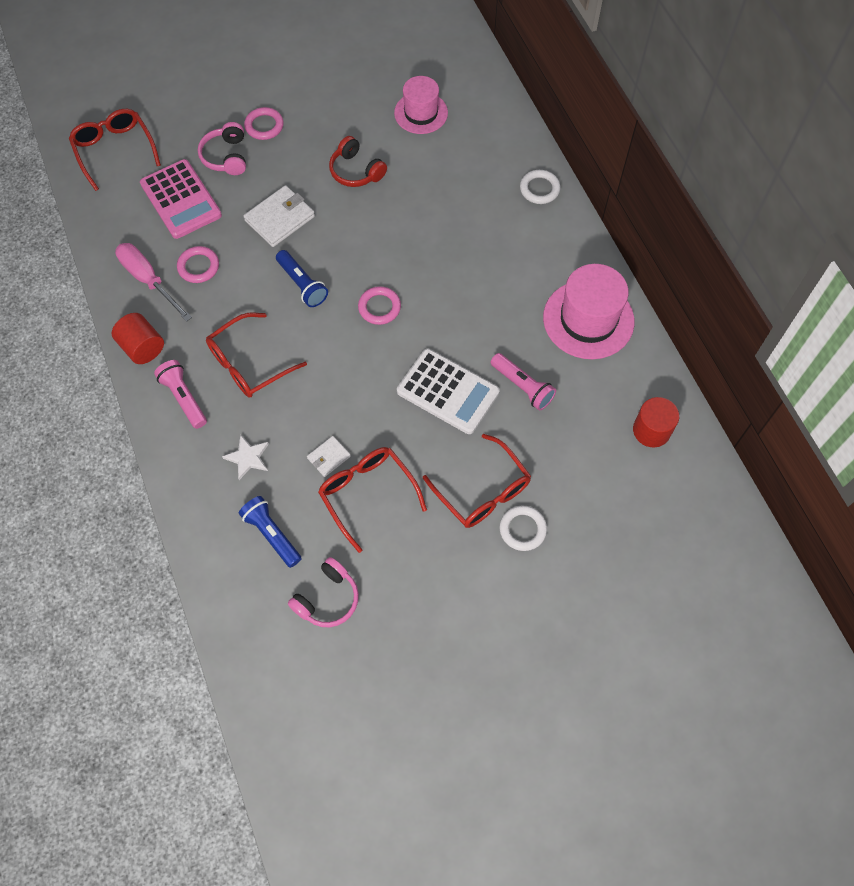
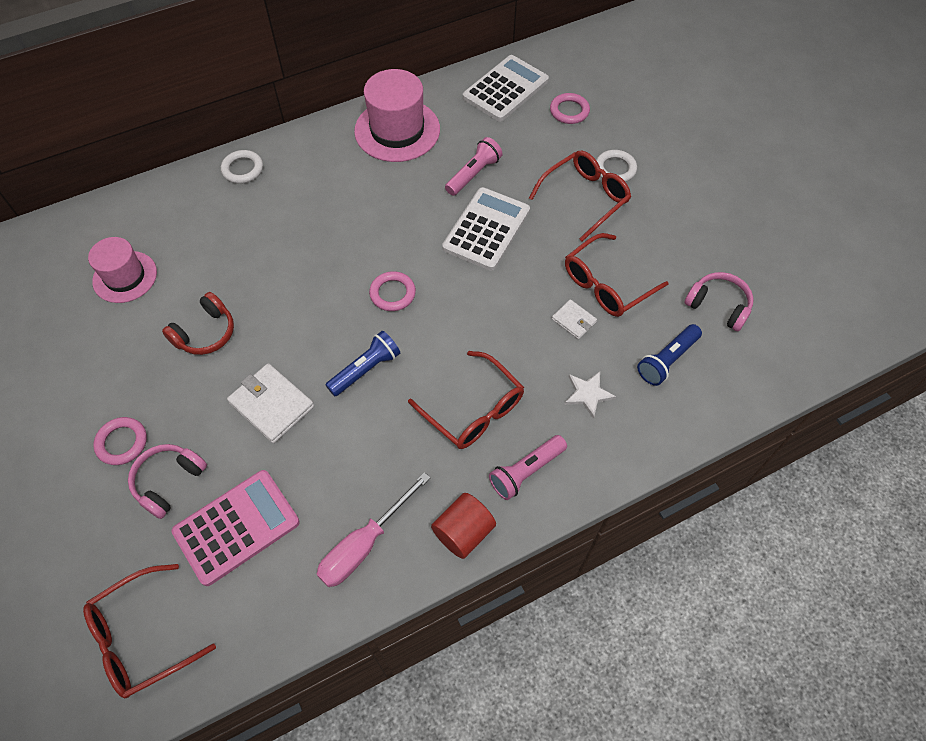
camera: 95 degrees left, 5 degrees down
pink ring [177,246,219,283] -> pink ring moved to [550,93,590,124]
pink headphones [198,122,246,175] -> pink headphones turned 135 degrees clockwise [128,444,207,519]
red cylinder [633,397,679,447] -> white calculator [463,55,549,121]

